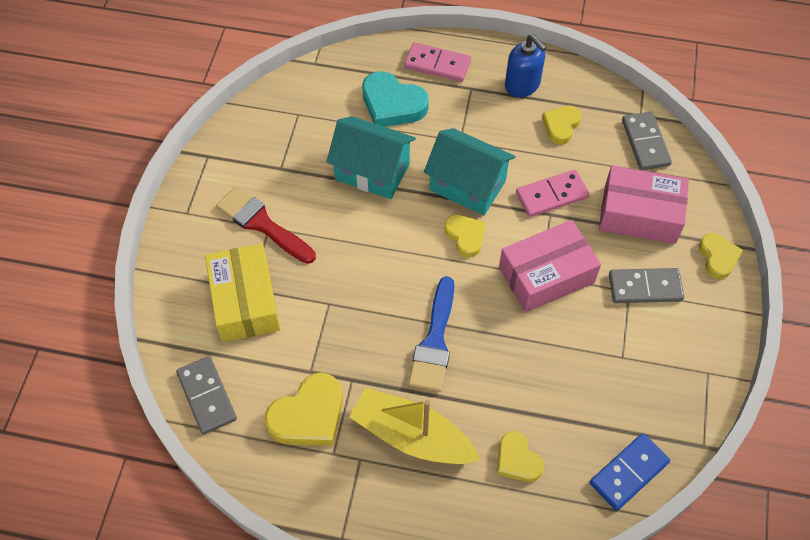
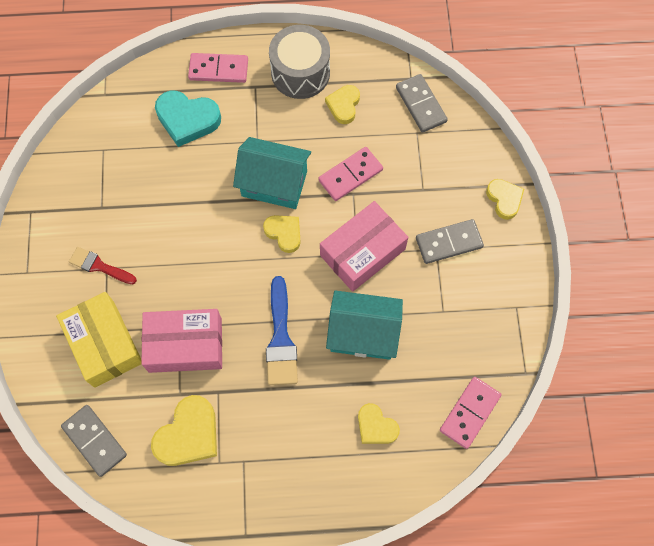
camera: 15 degrees left, 10 degrees up
red brush [216,186,316,264] -> red brush [69,247,137,284], size x0.65
turquoise house [326,116,416,199] -> turquoise house moved to [326,290,403,360]
yellow boat [349,387,481,464] -> none
blue soap dispenser [505,34,547,97] -> grey drum [269,25,330,99]
blue domino [590,433,670,511] -> pink domino [440,377,501,449]
pink box [599,165,689,244] -> pink box moved to [141,309,222,373]

